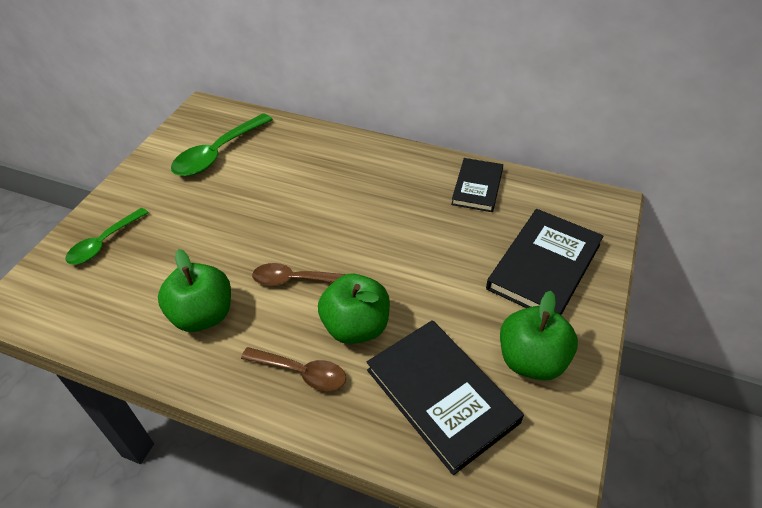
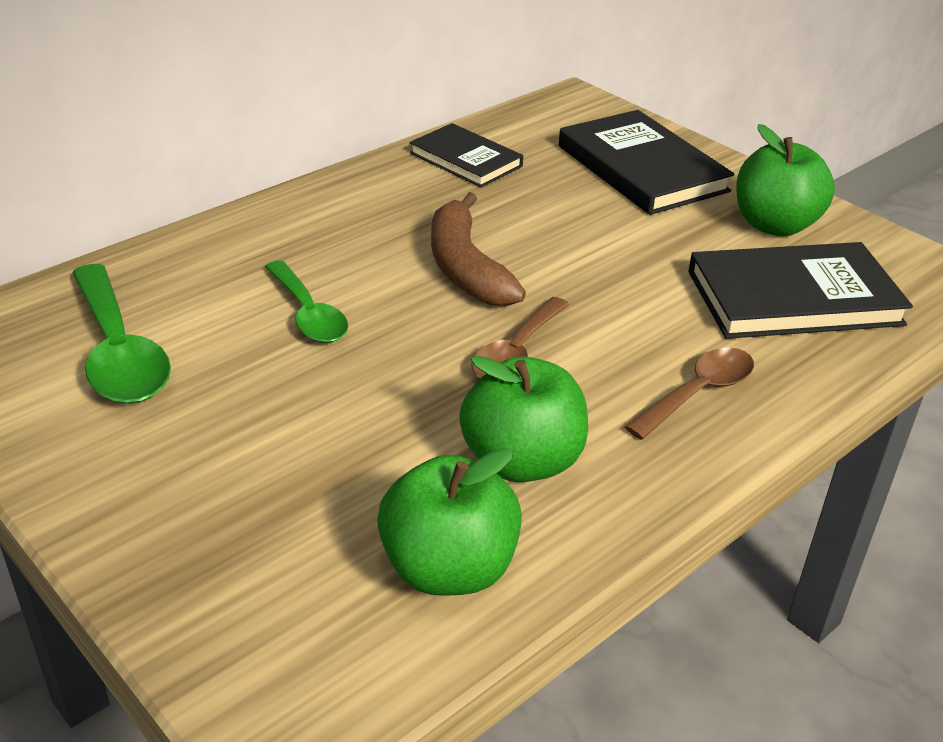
camera: 65 degrees left, 10 degrees down
green spoon [66,208,149,264] -> green spoon moved to [265,260,348,343]
green apple [318,273,390,344] -> green apple moved to [377,448,522,596]
none -> brown banana [431,192,526,306]

